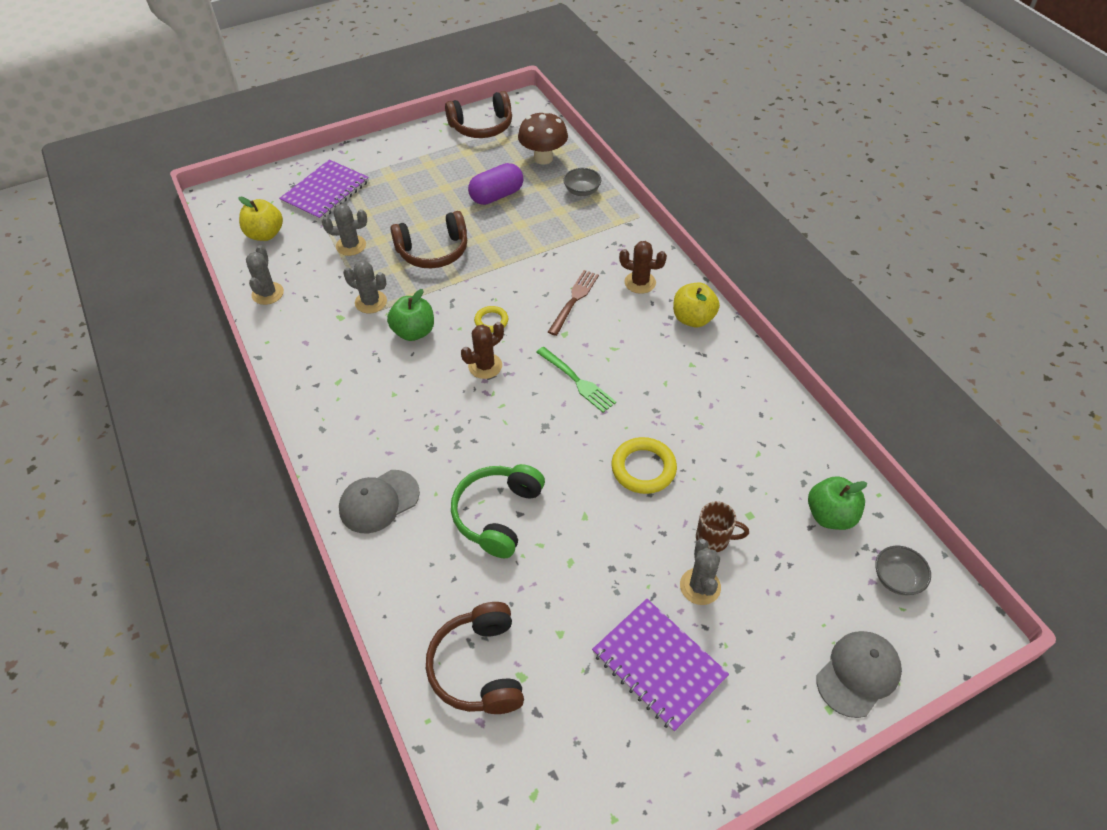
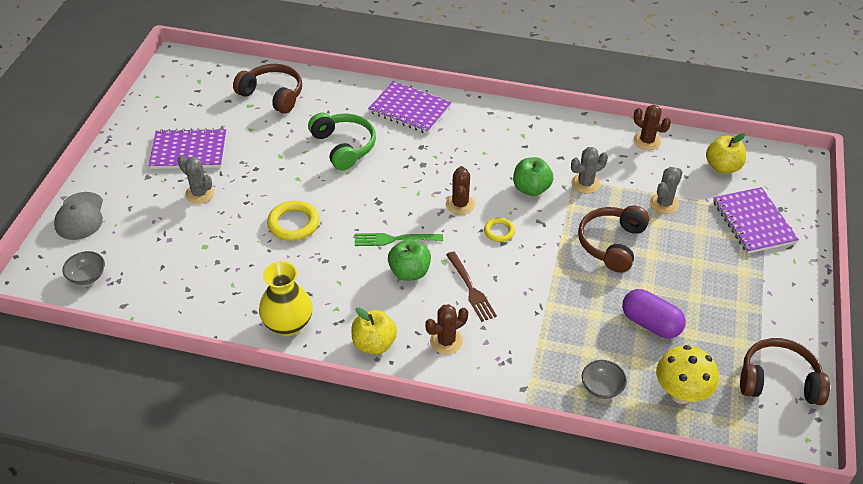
camera: 130 degrees right, 5 degrees down
grey cactus [246,245,284,305] -> brown cactus [633,105,671,150]
grey cap [339,470,420,534] -> purple notebook [368,81,452,134]
brown headphones [445,91,512,138] -> brown headphones turned 75 degrees clockwise [740,338,830,405]
purple capsule [468,163,523,205] -> purple capsule turned 60 degrees counterclockwise [622,289,686,338]
brown mushroom [518,111,568,165] -> yellow mushroom [656,345,719,404]
brown mug [696,501,749,552] -> none
green apple [808,476,867,530] -> green apple moved to [388,239,431,281]
none -> yellow vase [259,261,312,336]

